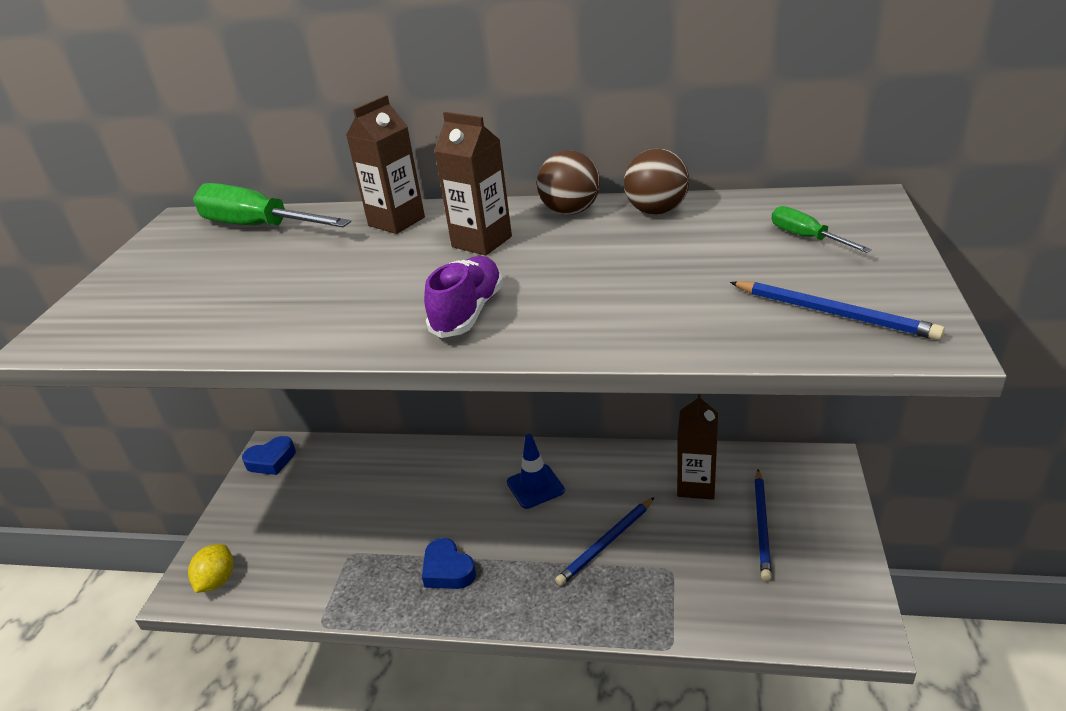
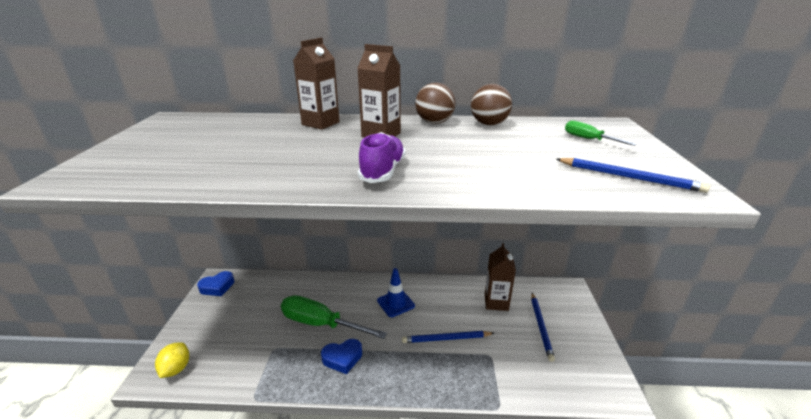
camera: 10 degrees left, 5 degrees down
green screwdriver [193,183,351,227] -> green screwdriver moved to [281,296,387,339]
blue heart [422,538,476,589] -> blue heart turned 60 degrees counterclockwise [321,339,362,374]
blue pencil [555,497,655,586] -> blue pencil turned 45 degrees clockwise [402,331,494,343]

